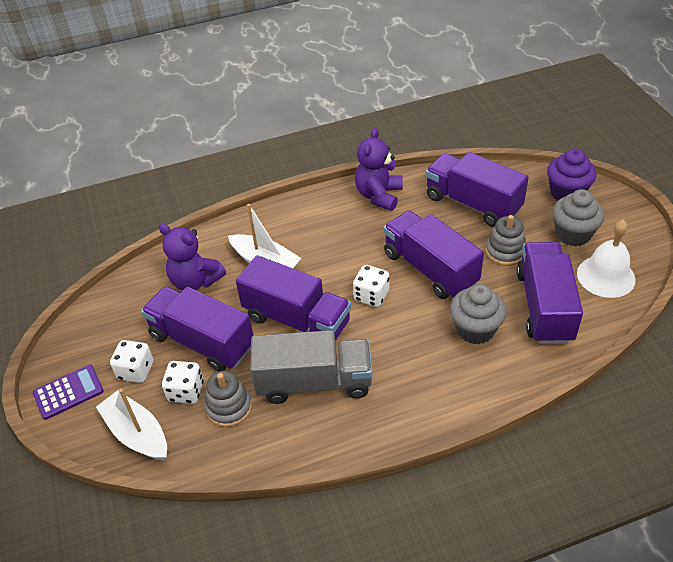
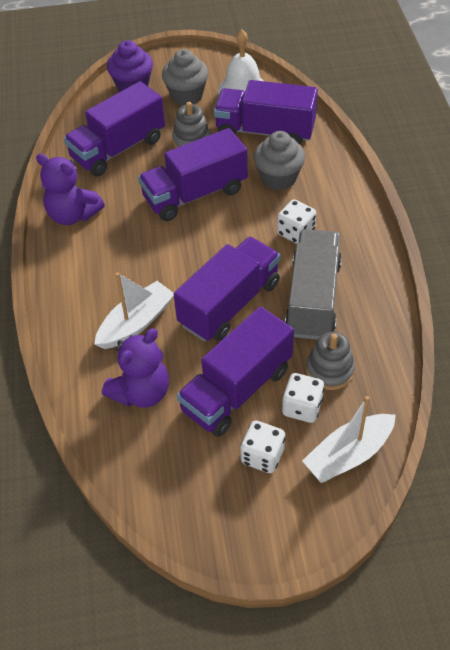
camera: 80 degrees left, 5 degrees up
purple calculator [33,365,104,420] -> none
white dice [353,265,389,307] -> white dice moved to [277,200,316,244]

